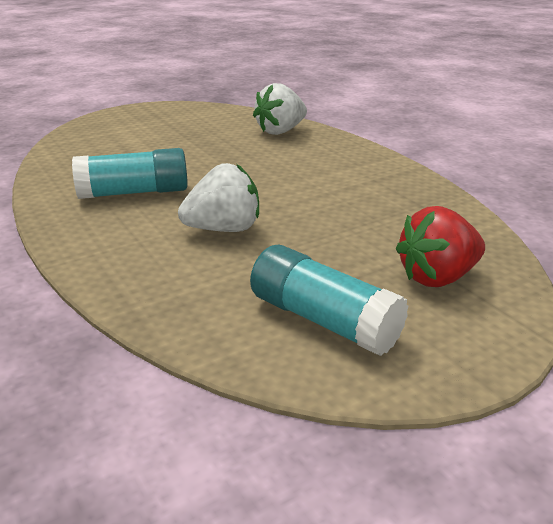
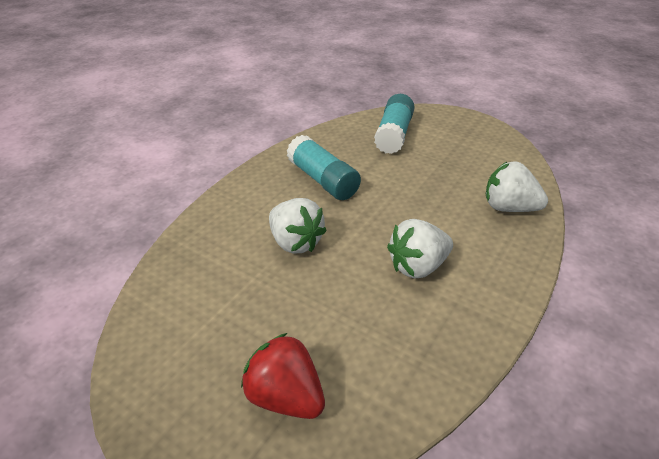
camera: 65 degrees right, 10 degrees up
turquoise glue stick [250,245,409,356] -> turquoise glue stick moved to [374,94,414,154]
none -> white strawberry [387,219,453,279]

